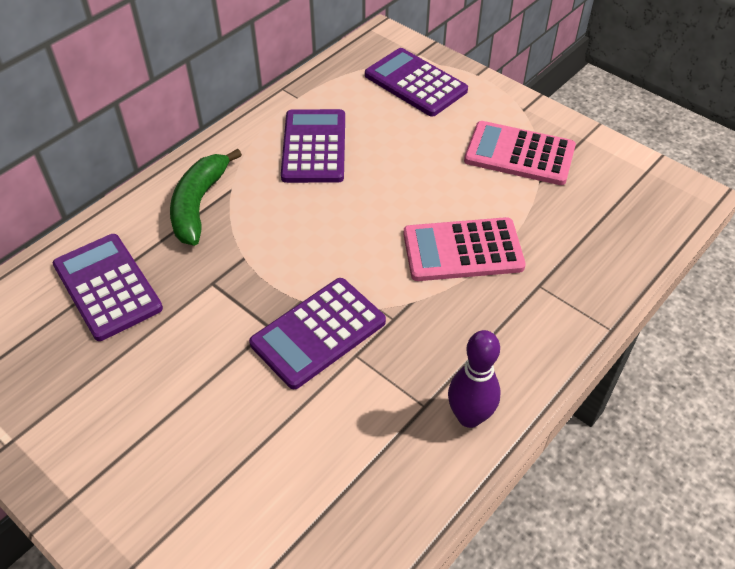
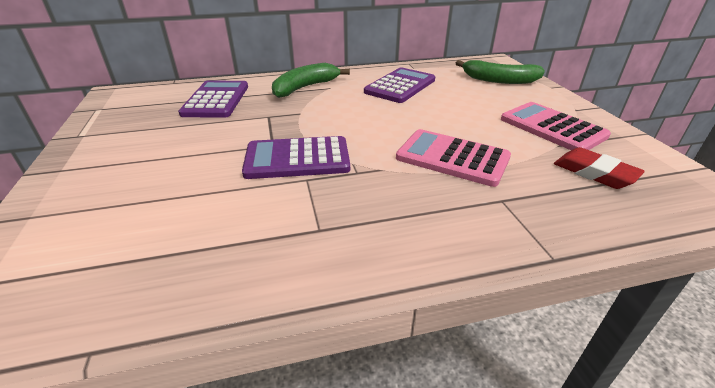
camera: 35 degrees right, 15 degrees down
purple calculator [365,48,468,116] -> green banana [456,60,545,84]
purple bowling pin [448,330,501,428] -> none
none -> red eraser [554,147,645,189]

